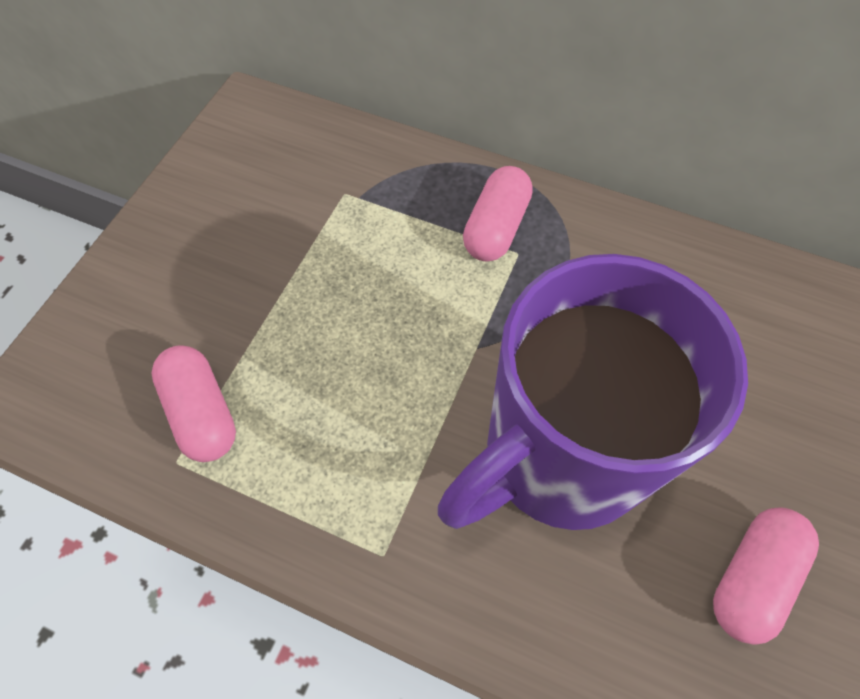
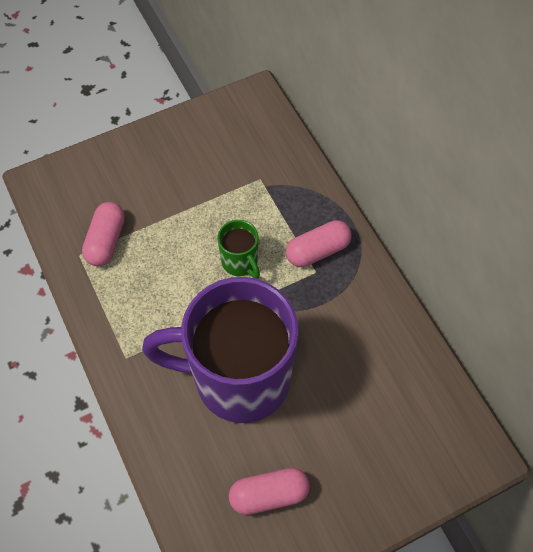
camera: 40 degrees right, 0 degrees up
none -> green mug [218,220,260,279]

